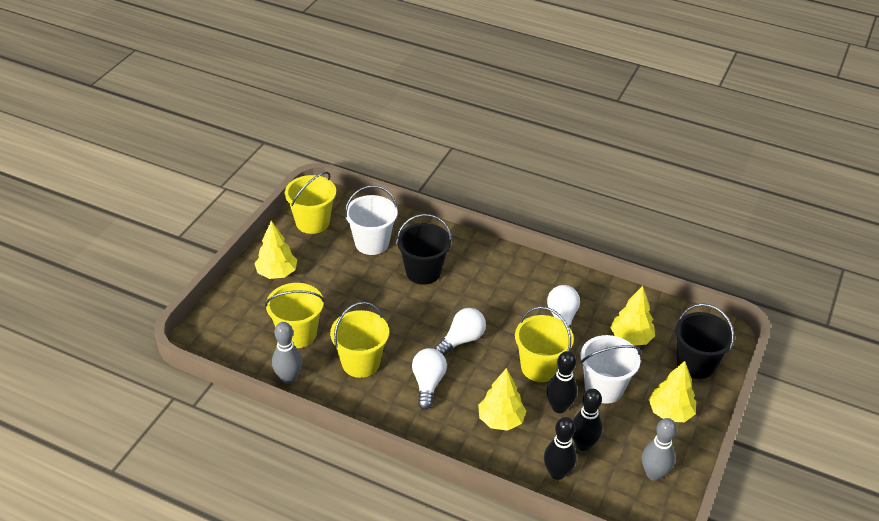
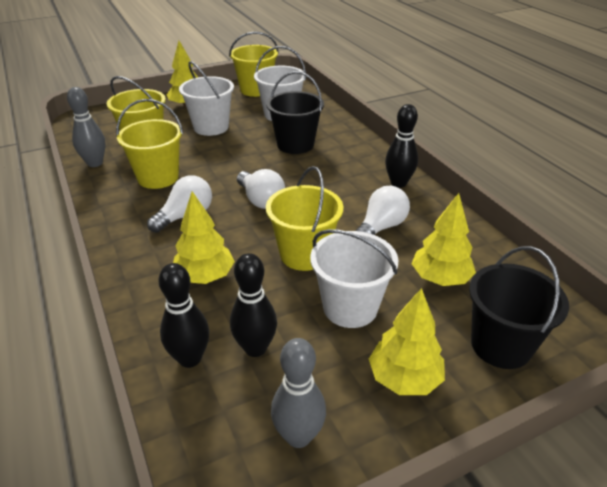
camera: 40 degrees right, 5 degrees down
white light bulb [435,308,486,356] -> white light bulb turned 60 degrees clockwise [237,169,285,209]
black bowling pin [546,351,577,413] -> black bowling pin moved to [385,104,418,188]
none -> white bucket [179,61,234,136]

